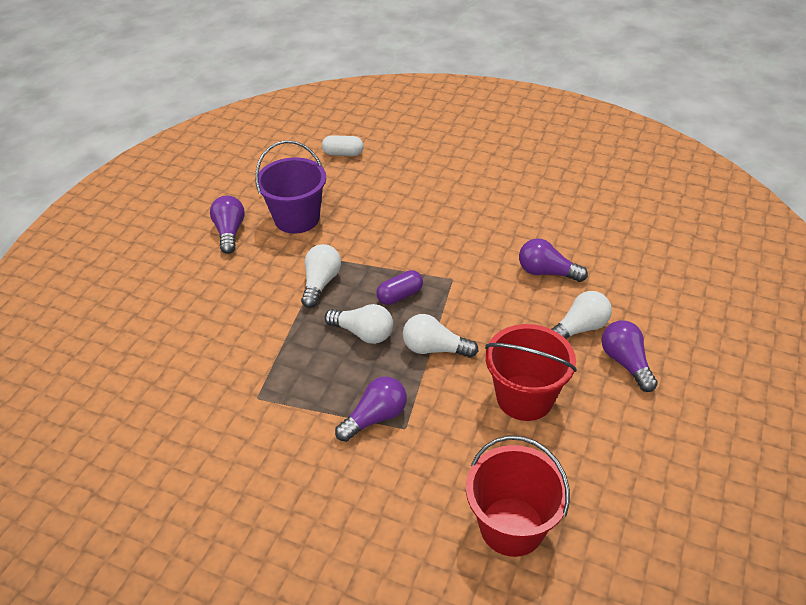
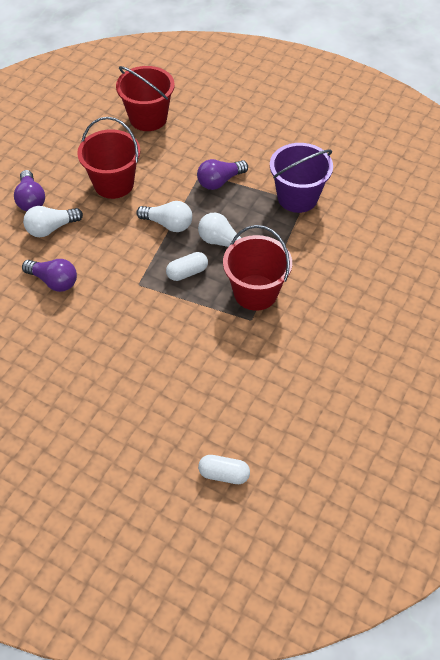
camera: 175 degrees left, 10 degrees up
purple light bulb [210,196,245,254] -> none
purple bucket [255,140,326,234] -> purple bucket moved to [270,143,333,213]
white light bulb [301,244,341,308] -> red bucket [223,225,292,311]
purple capsule [376,270,423,305] -> white capsule [166,252,208,281]

